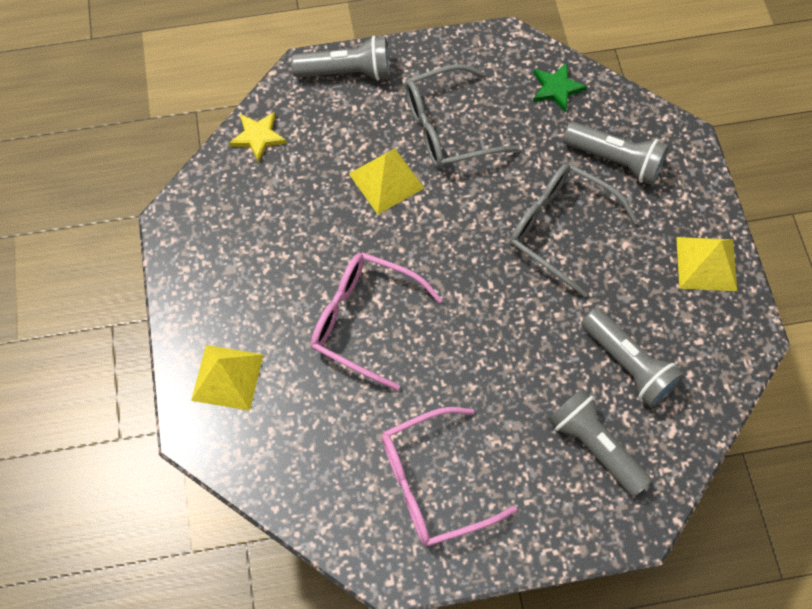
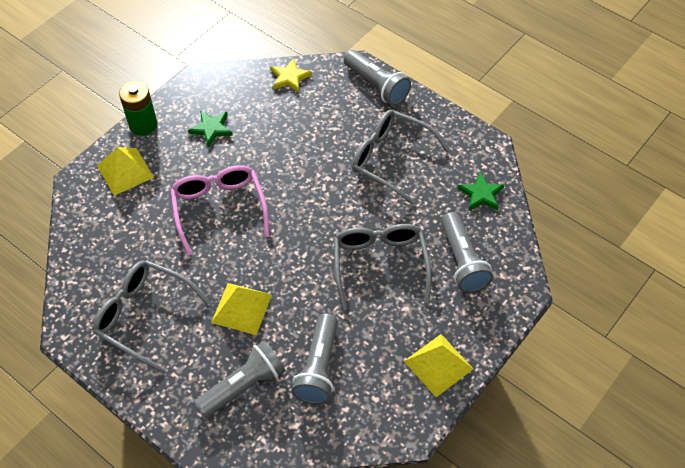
camera: 50 degrees right, 10 degrees down
yellow pyramid [349,148,424,214] -> yellow pyramid moved to [211,283,272,335]
pink glasses [382,407,517,546] -> grey glasses [93,260,210,372]
grey flashlight [548,388,652,497] -> grey flashlight turned 45 degrees clockwise [195,341,286,418]
none -> green battery [119,81,157,136]
none -> green star [188,111,233,147]

